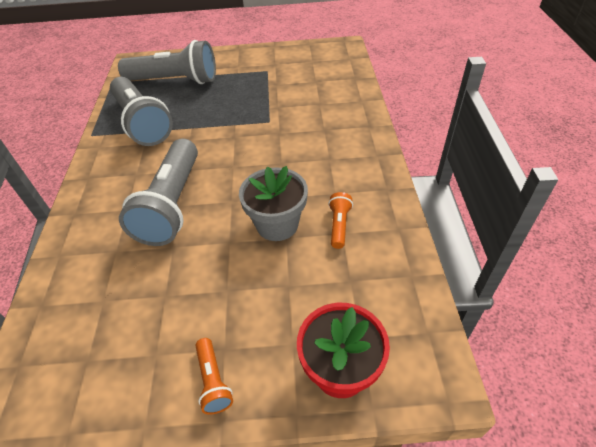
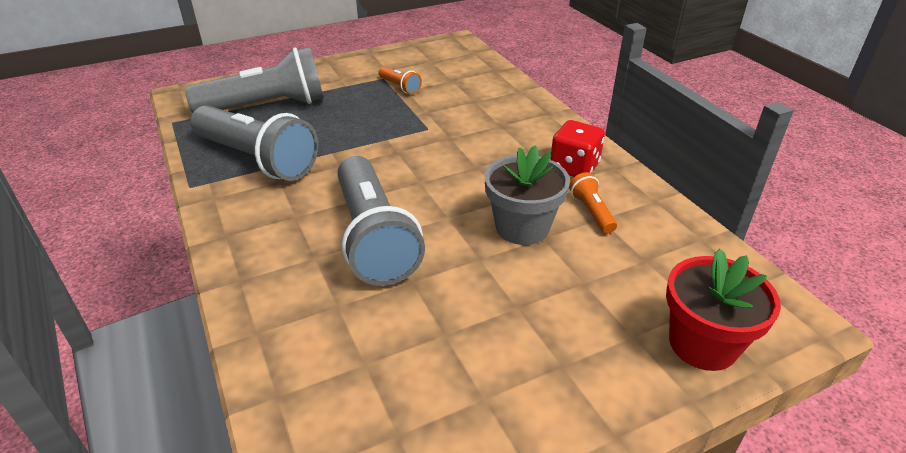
camera: 25 degrees left, 10 degrees down
orange flashlight [195,338,233,415] -> orange flashlight moved to [378,67,422,94]
none -> red dice [550,120,605,177]

